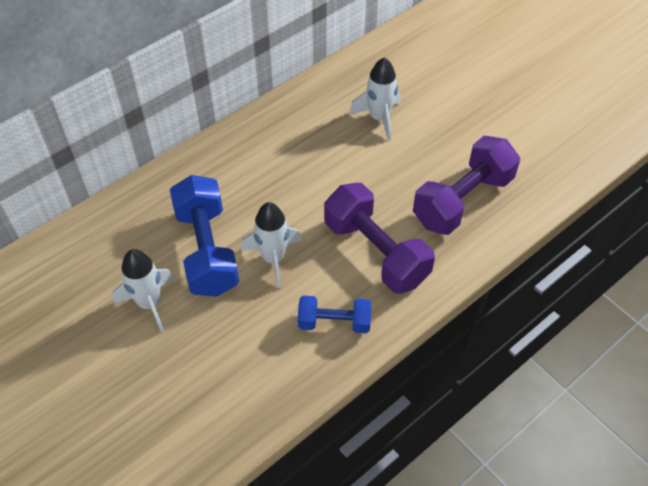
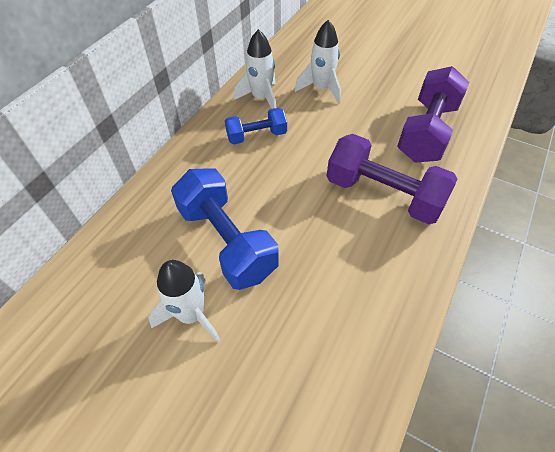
camera: 20 degrees left, 0 degrees up
white rocket [241,202,301,288] -> white rocket moved to [234,29,276,109]
blue dumbbell [298,295,371,333] -> blue dumbbell moved to [225,108,287,145]

